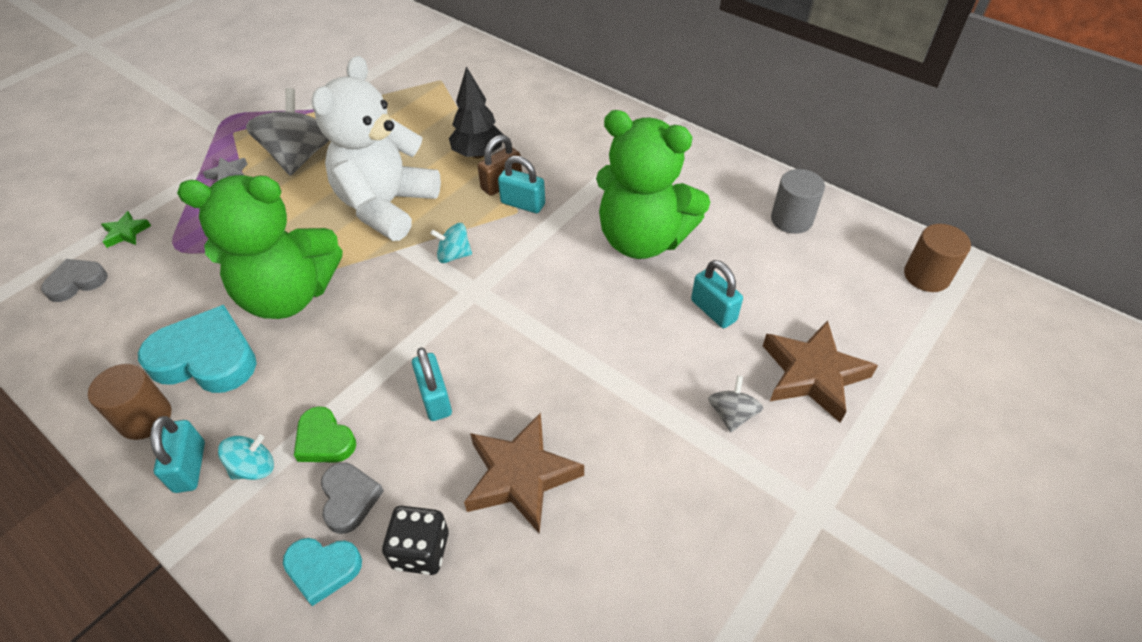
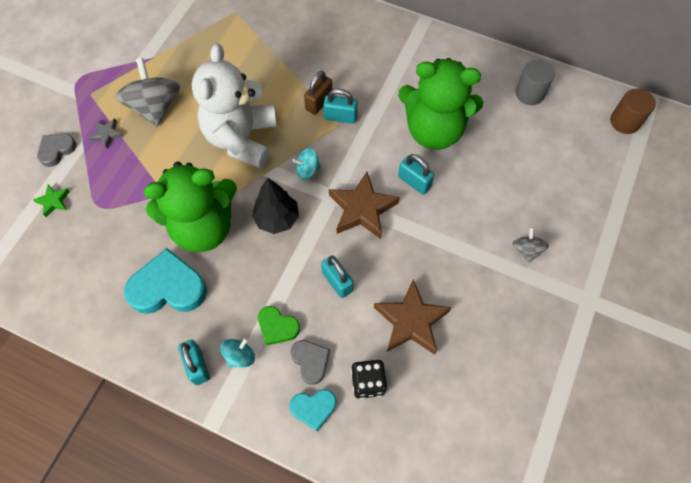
camera: 15 degrees left, 15 degrees up
grey heart [41,259,108,302] -> grey heart moved to [37,134,77,167]
brown cylinder [88,364,171,440] -> none
black tree [449,66,504,158] -> black tree moved to [252,177,299,234]
turquoise padlock [691,260,743,328] -> turquoise padlock moved to [398,154,434,194]
brown star [763,320,878,423] -> brown star moved to [329,172,400,239]

